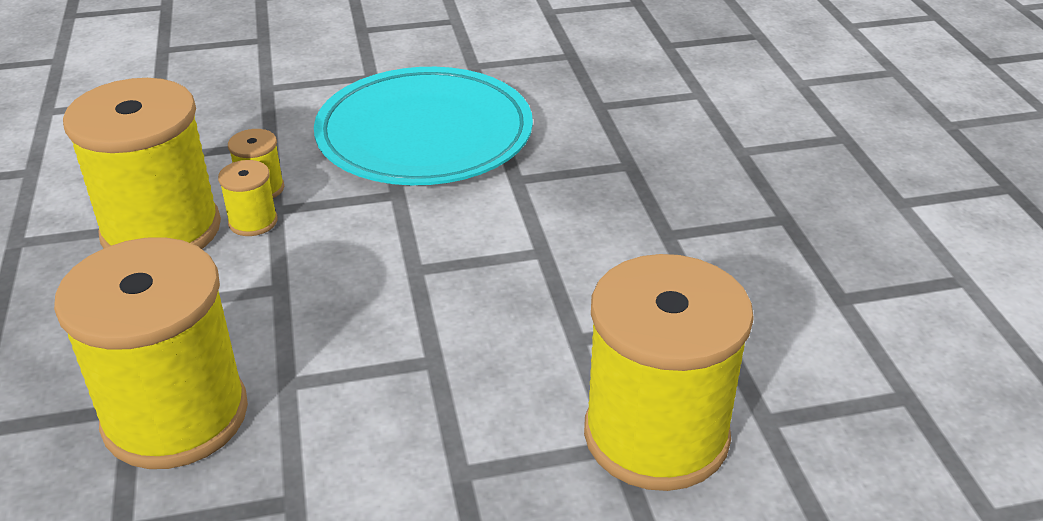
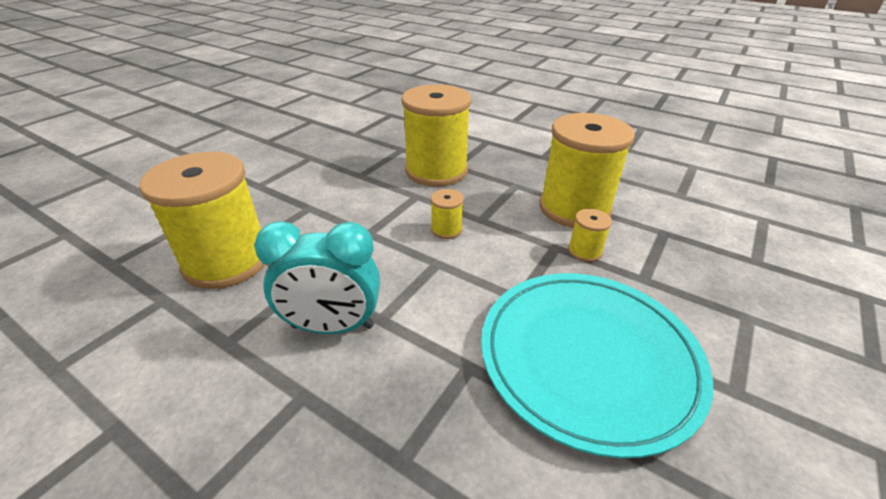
camera: 135 degrees right, 0 degrees up
yellow spool [218,160,278,236] -> yellow spool moved to [431,189,464,239]
none -> turquoise clock [254,221,380,334]

